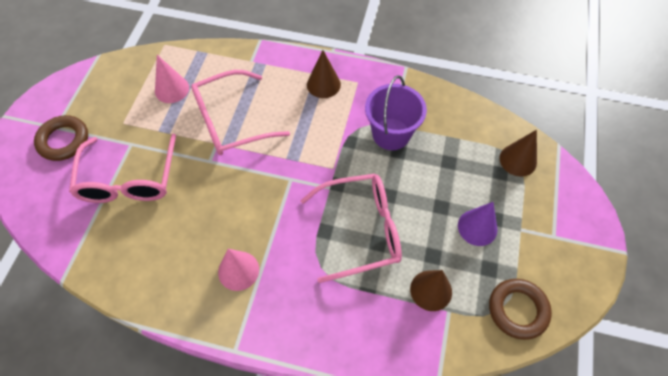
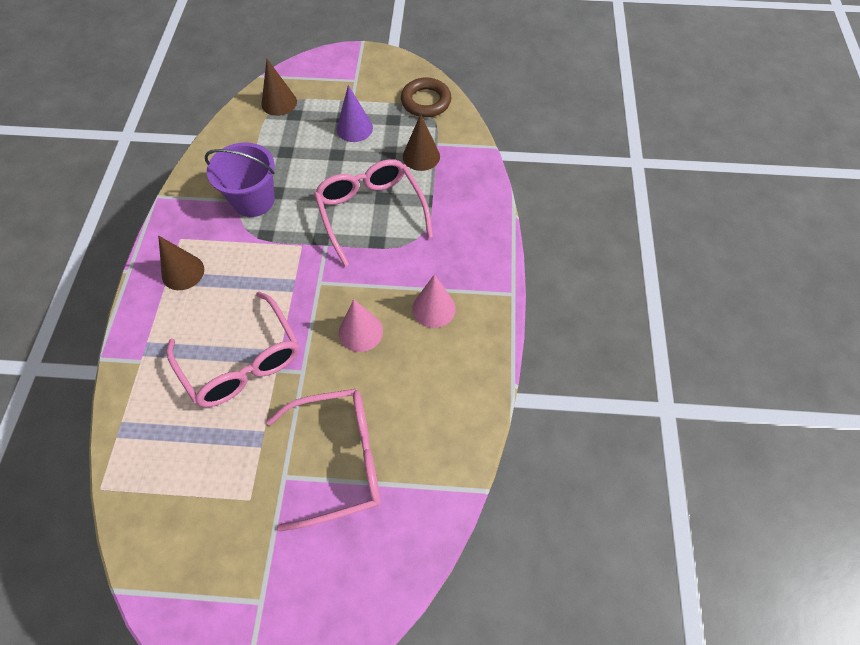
camera: 100 degrees left, 0 degrees up
brown ring [34,115,88,161] -> none
pink cone [155,55,189,103] -> pink cone moved to [339,299,383,352]

